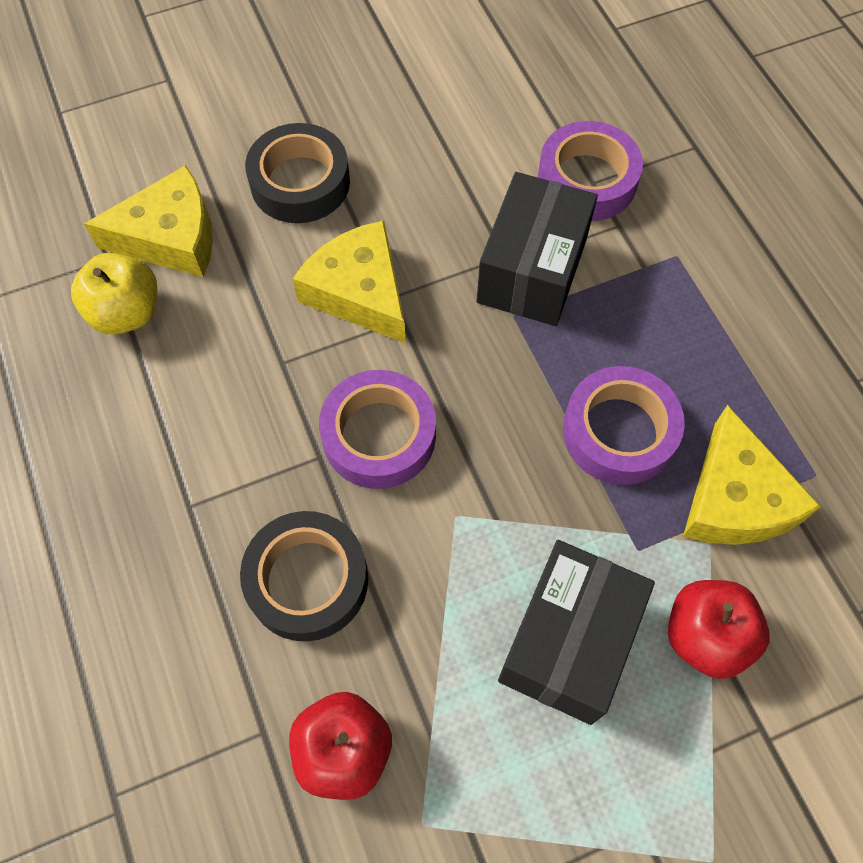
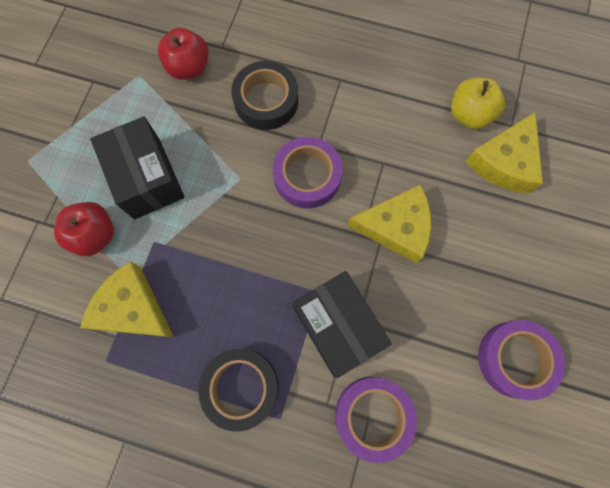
camera: 130 degrees right, 10 degrees up
black tape [245,123,350,223] -> black tape moved to [198,349,279,431]
purple tape [563,366,685,485] -> purple tape moved to [478,320,565,400]

